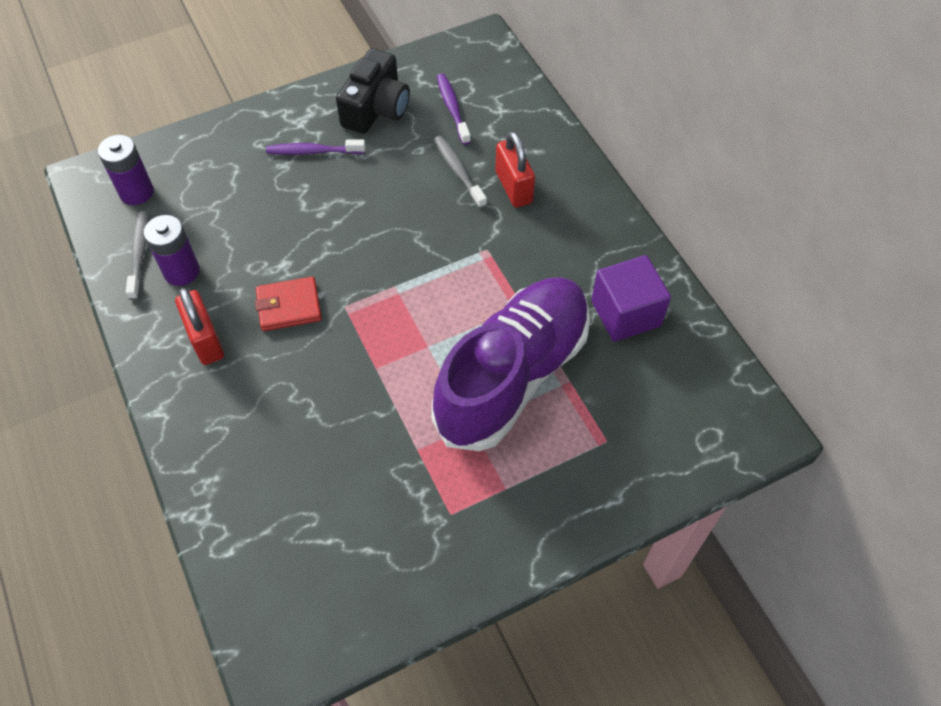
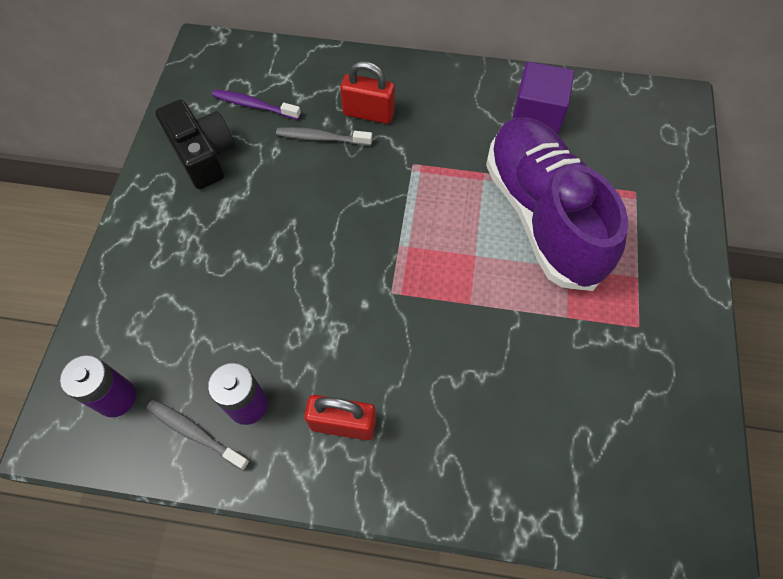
camera: 55 degrees left, 5 degrees up
red wallet [255,277,322,331] -> none
purple toothbrush [266,140,365,155] -> none

